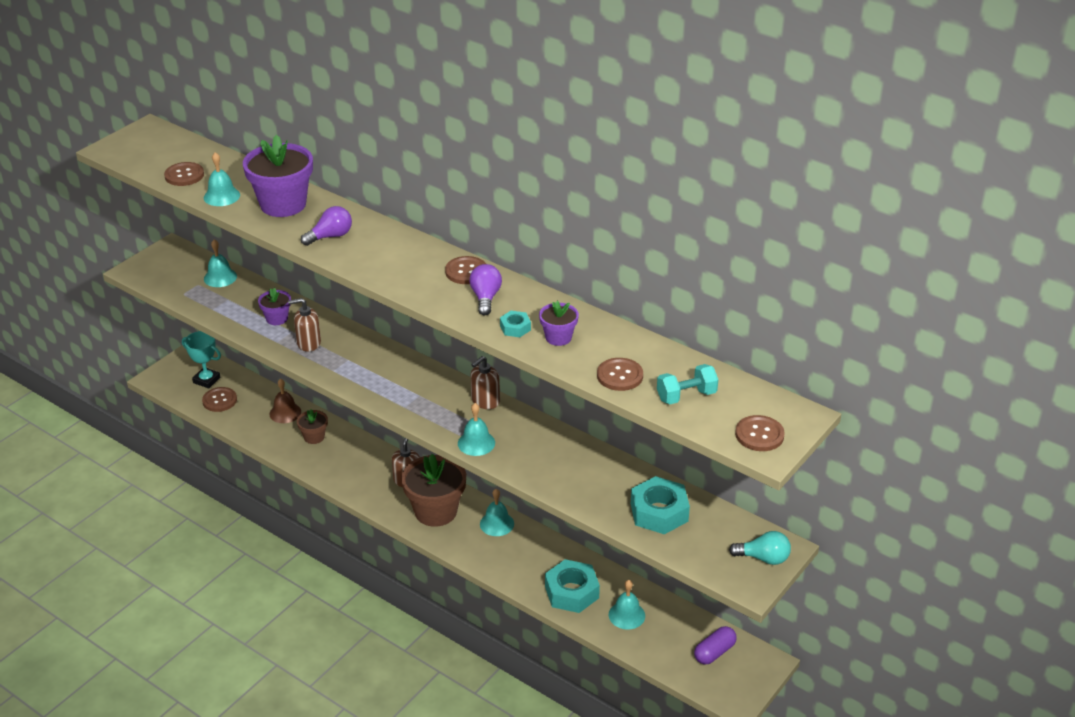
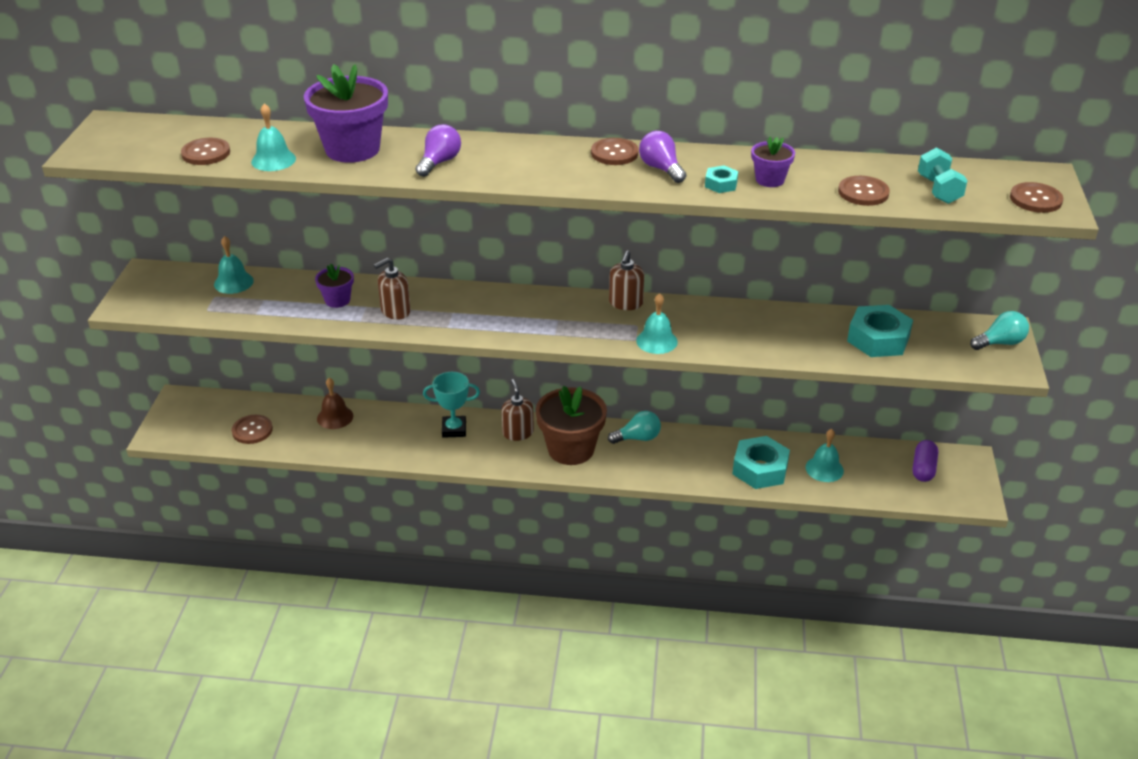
camera: 30 degrees left, 0 degrees up
turquoise trophy [182,331,221,389] -> turquoise trophy moved to [423,372,480,438]
brown flower pot [297,409,328,444] -> none
turquoise bell [480,489,514,536] -> turquoise light bulb [608,411,661,444]
turquoise dumbbell [657,364,718,404] -> turquoise dumbbell turned 45 degrees counterclockwise [918,147,968,204]

